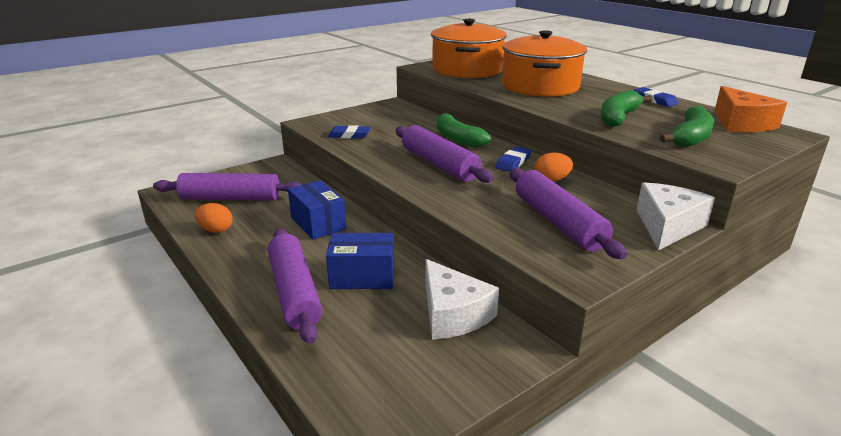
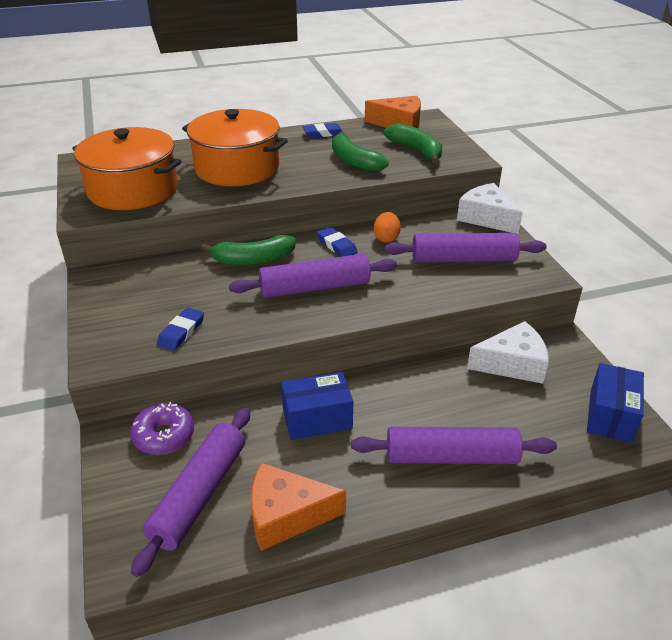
camera: 70 degrees left, 10 degrees up
orange egg [195,203,233,233] -> orange cheese [251,463,346,551]
blue box [326,233,394,289] -> blue box moved to [587,363,644,443]
none -> purple donut [130,402,194,455]

